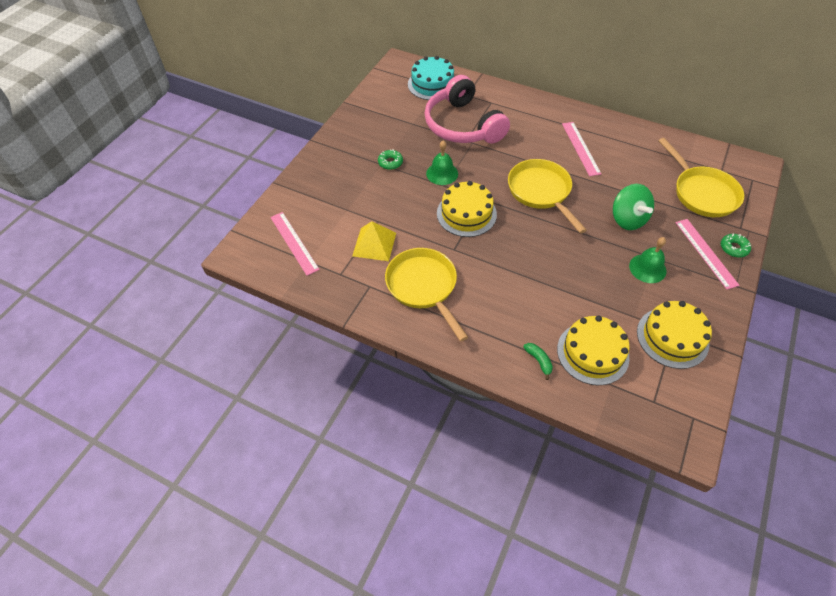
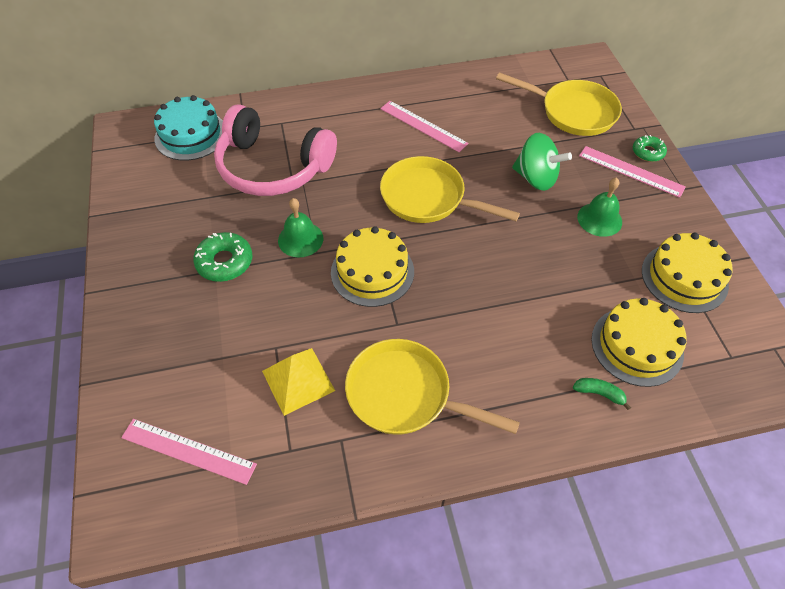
camera: 40 degrees left, 0 degrees up
green donut [378,149,403,170] -> green donut [193,232,252,282], size x1.54

